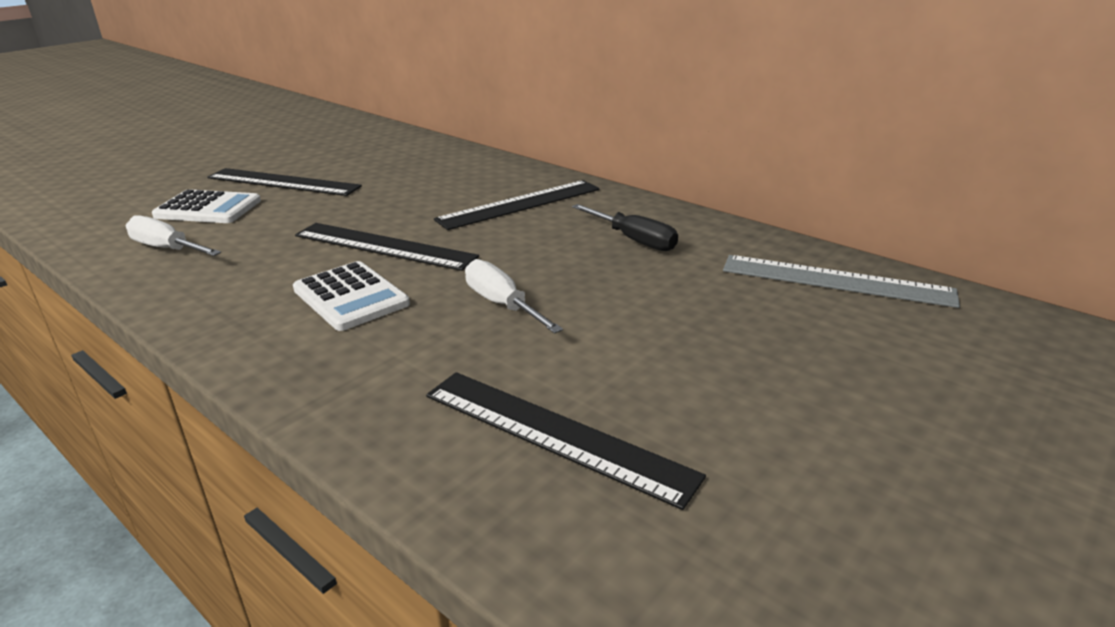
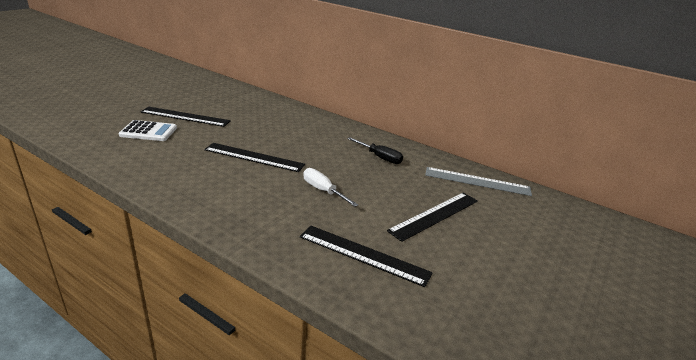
camera: 10 degrees left, 0 degrees up
white screwdriver [126,215,221,256] -> none
white calculator [293,261,410,331] -> none
black ruler [434,180,600,230] -> black ruler moved to [387,193,478,242]

